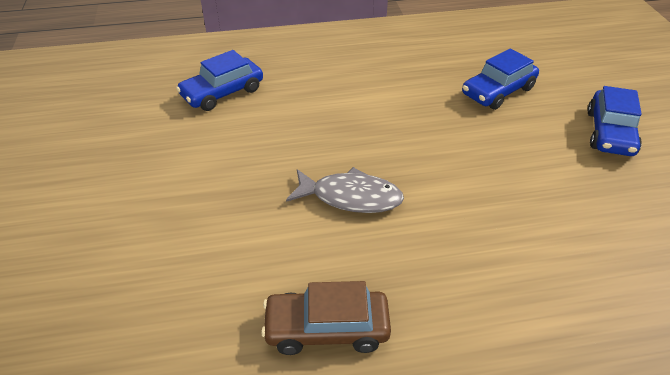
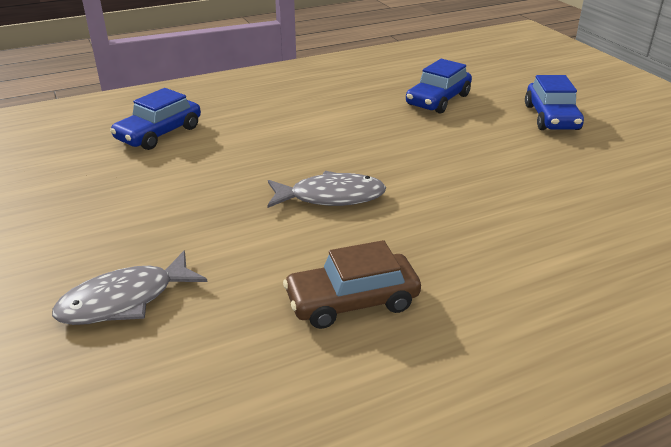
camera: 15 degrees left, 10 degrees down
none -> grey fish [52,250,207,325]

